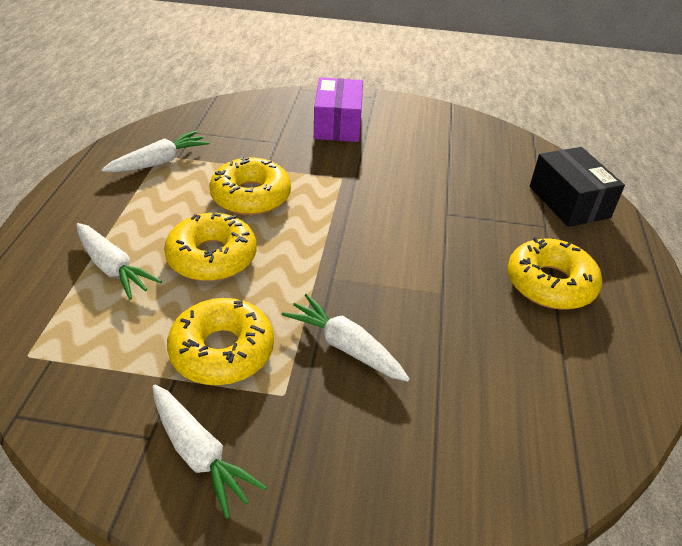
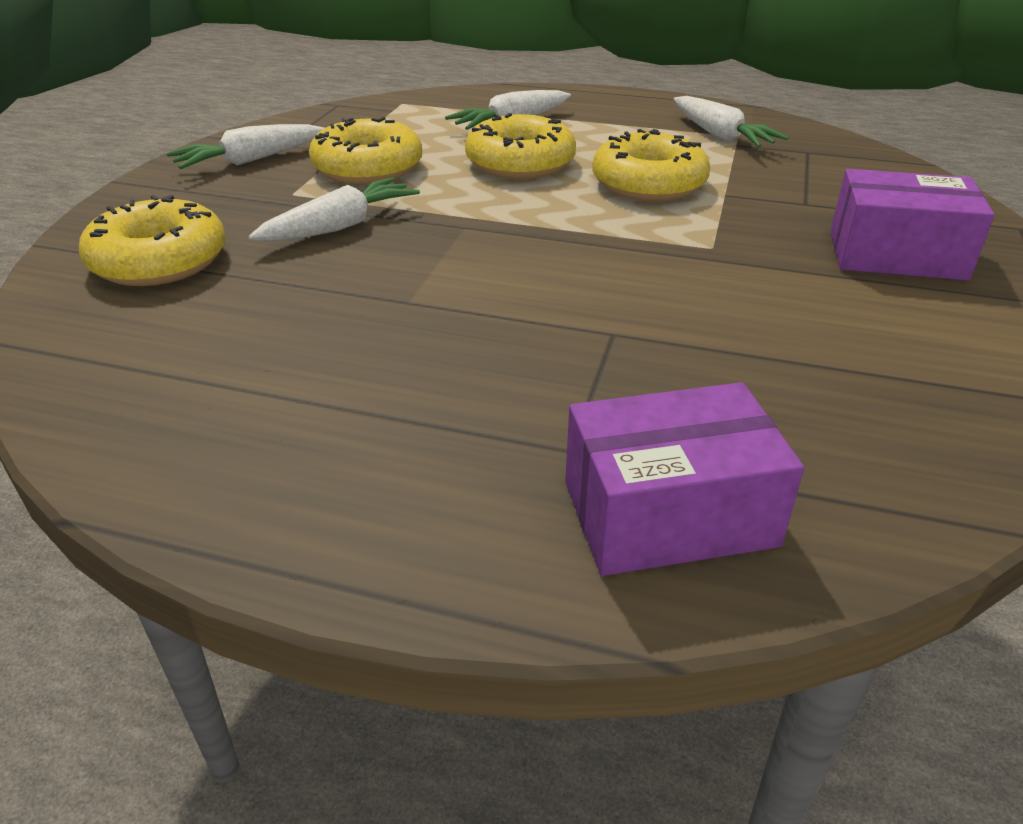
camera: 100 degrees right, 5 degrees down
yellow donut [507,238,602,310] -> yellow donut moved to [79,195,226,286]
black box [530,147,625,227] -> purple box [565,382,804,576]

